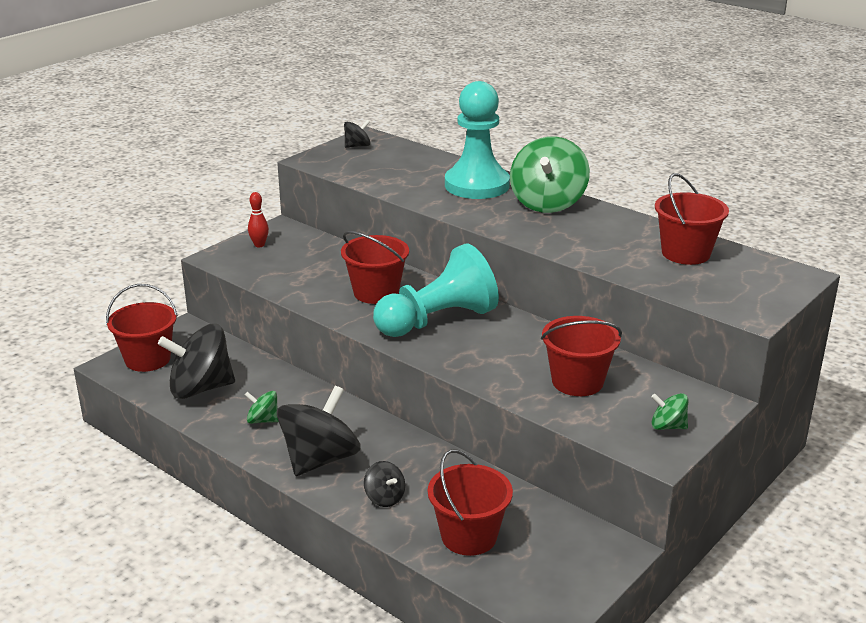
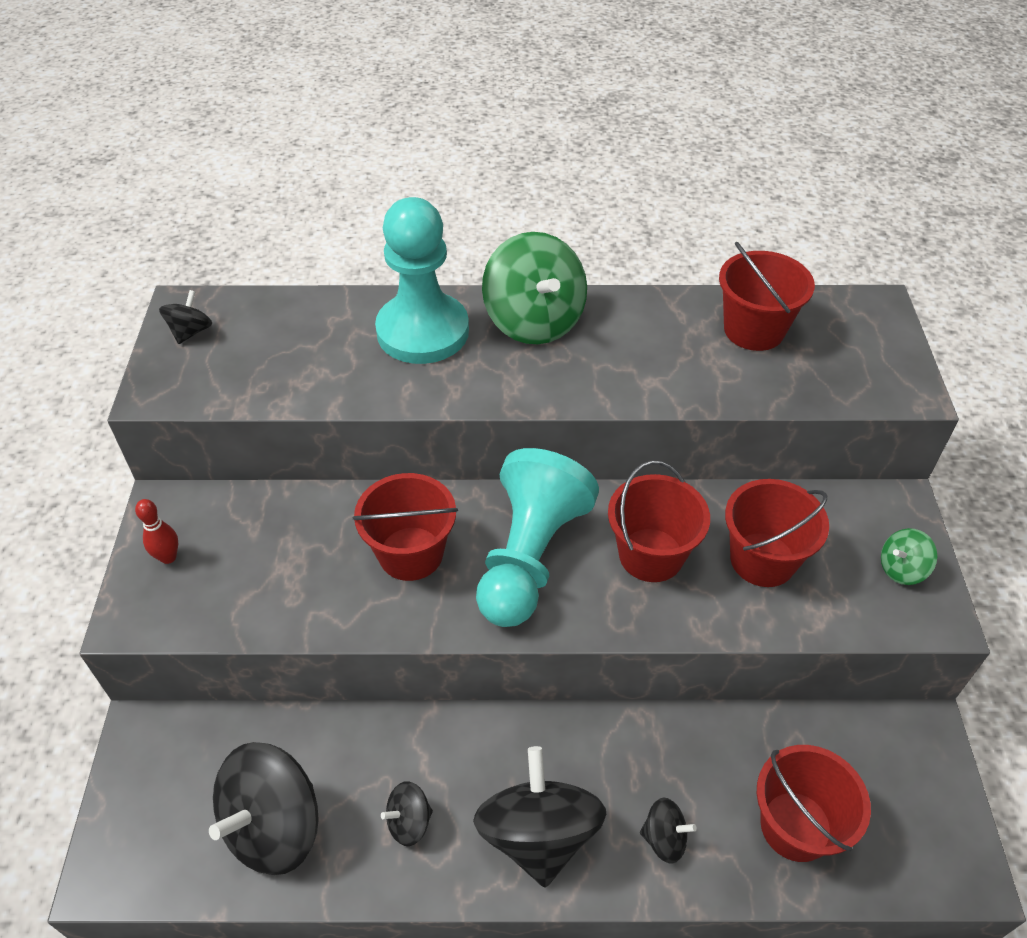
camera: 40 degrees left, 20 degrees up
red bucket [106,284,178,372] -> red bucket moved to [608,461,710,582]
green spinning top [245,391,279,424] -> black spinning top [381,781,433,846]

